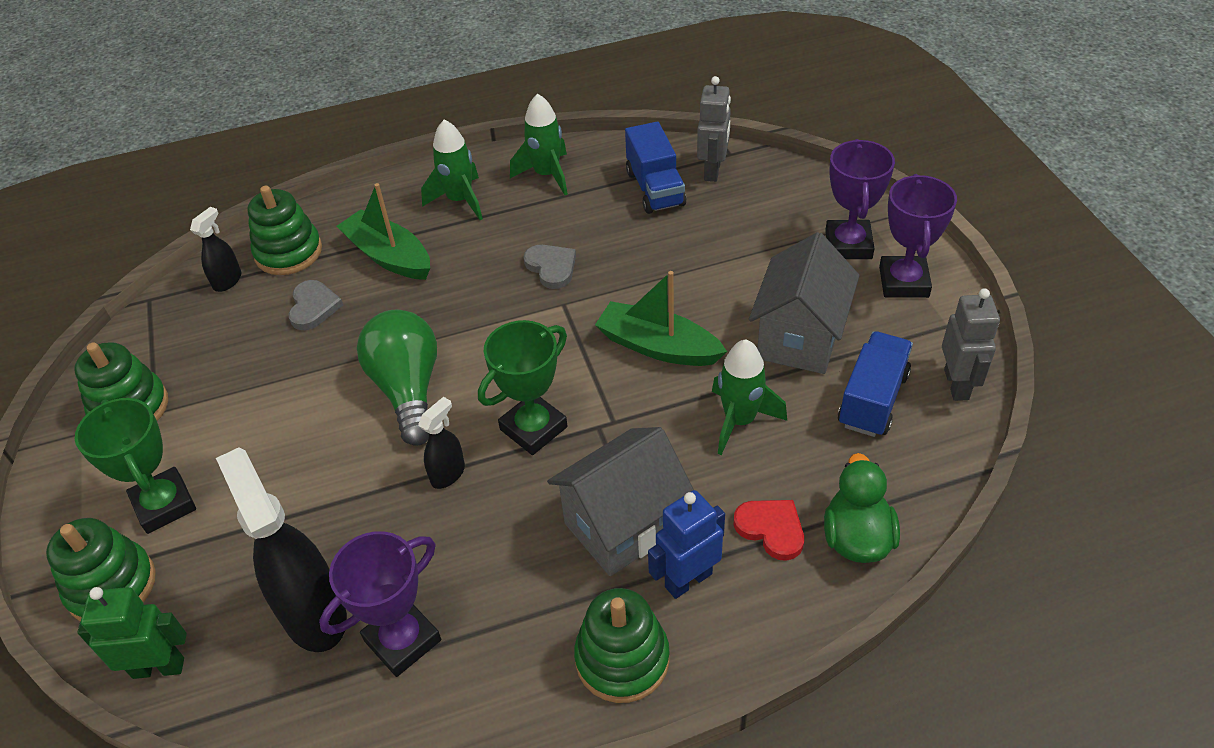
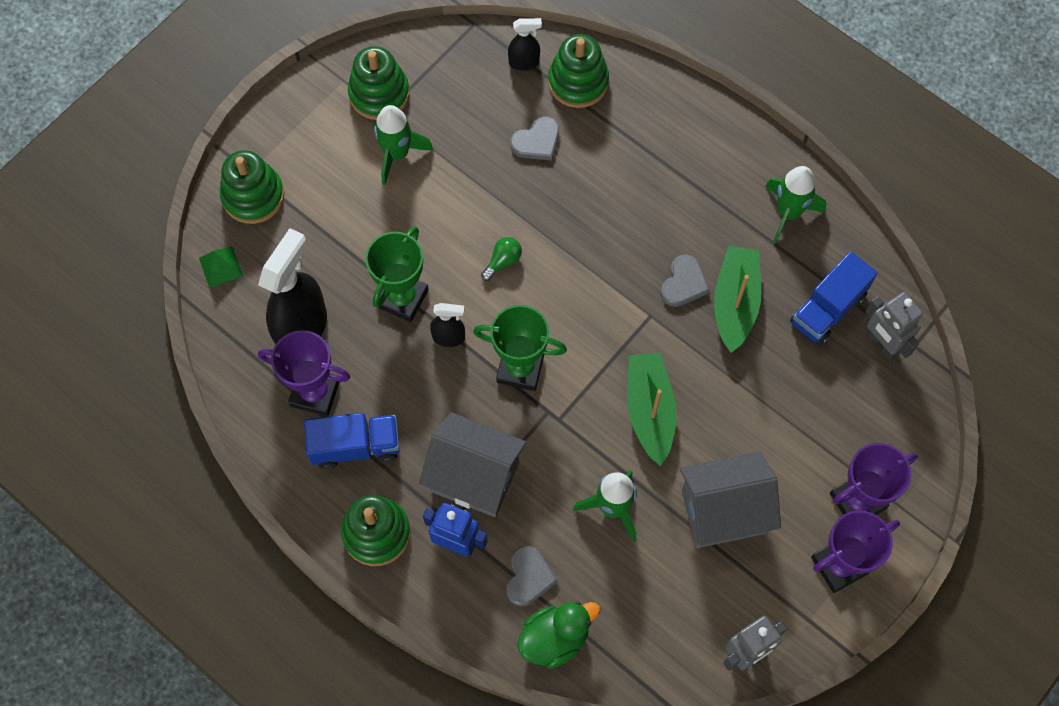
camera: 55 degrees right, 20 degrees up
green trophy [75,398,196,534] -> green trophy moved to [365,226,429,322]
green robot [77,587,187,679] -> green pyramid [199,246,243,288]
green boat [336,183,430,280] -> green boat moved to [714,246,761,353]
green light bulb [357,310,437,446] -> green light bulb [481,237,522,281], size x0.43
green rocket [421,119,483,220] -> green rocket moved to [374,105,433,185]
grey robot [697,76,731,182] -> grey robot turned 75 degrees clockwise [866,292,923,360]
red heart [733,500,804,561] -> grey heart [506,545,558,606]
blue truck [838,331,913,437] -> blue truck moved to [304,413,400,469]

